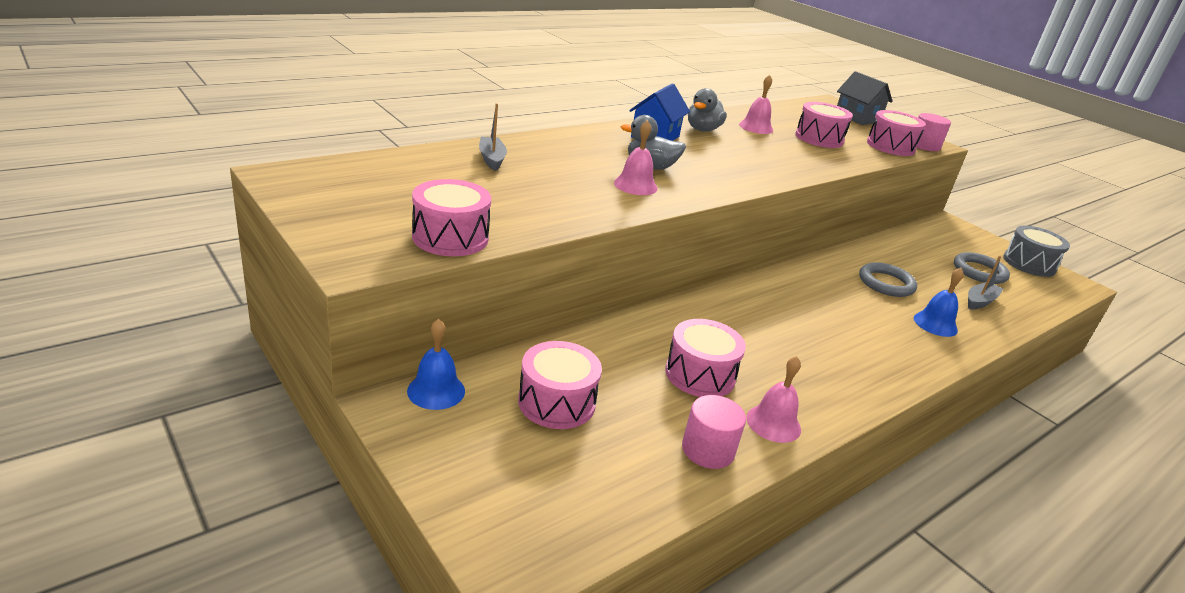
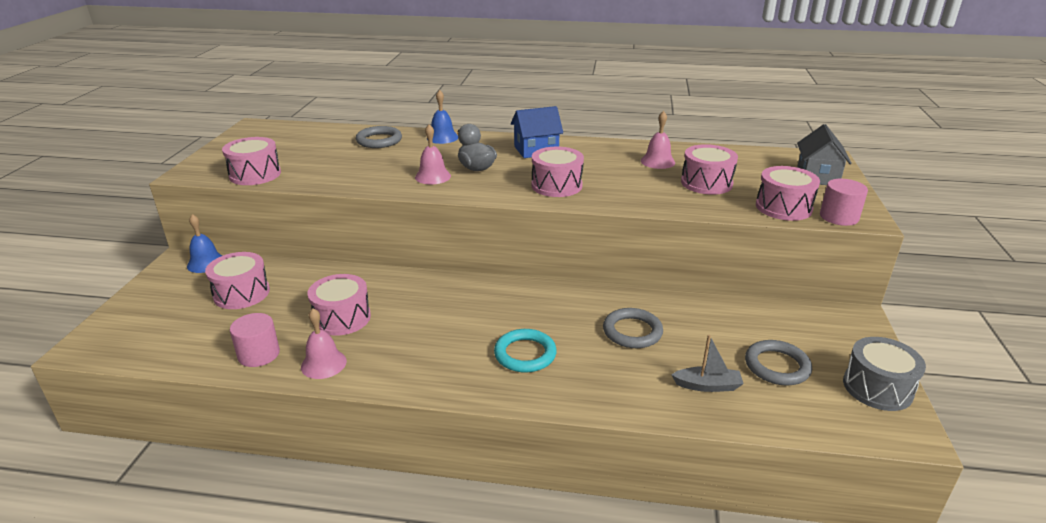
camera: 50 degrees right, 0 degrees up
grey boat [479,103,507,171] -> grey ring [356,126,402,148]
grey duck [688,88,727,132] -> none
blue bell [914,268,964,337] -> blue bell moved to [427,90,458,144]
none -> turquoise ring [494,329,557,373]
none -> pink drum [532,147,584,197]

